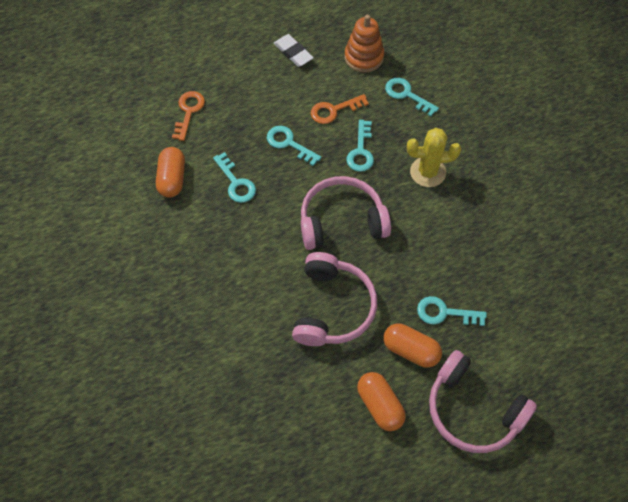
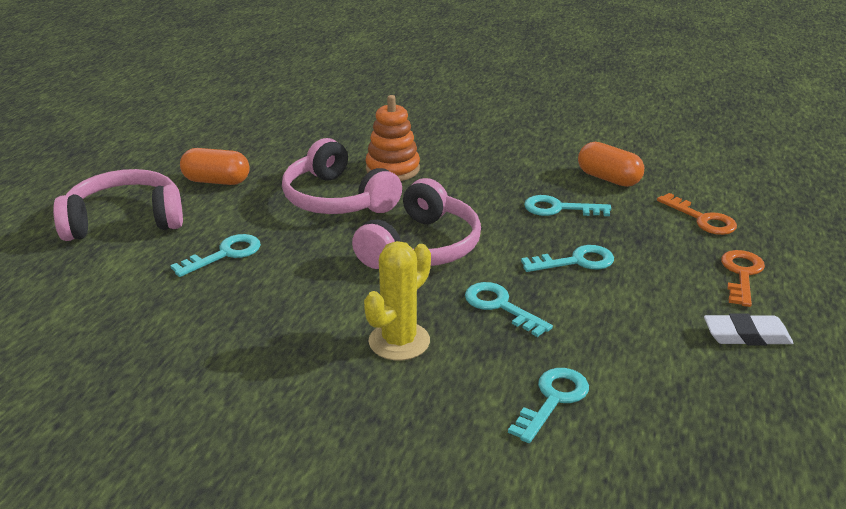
camera: 130 degrees right, 30 degrees down
orange key [311,94,369,124] -> orange key moved to [721,250,765,307]
orange stacking toy [344,15,384,73] -> orange stacking toy moved to [365,95,420,181]
orange capsule [383,323,442,368] -> none
turquoise key [385,78,439,116] -> turquoise key turned 45 degrees counterclockwise [508,368,589,443]

